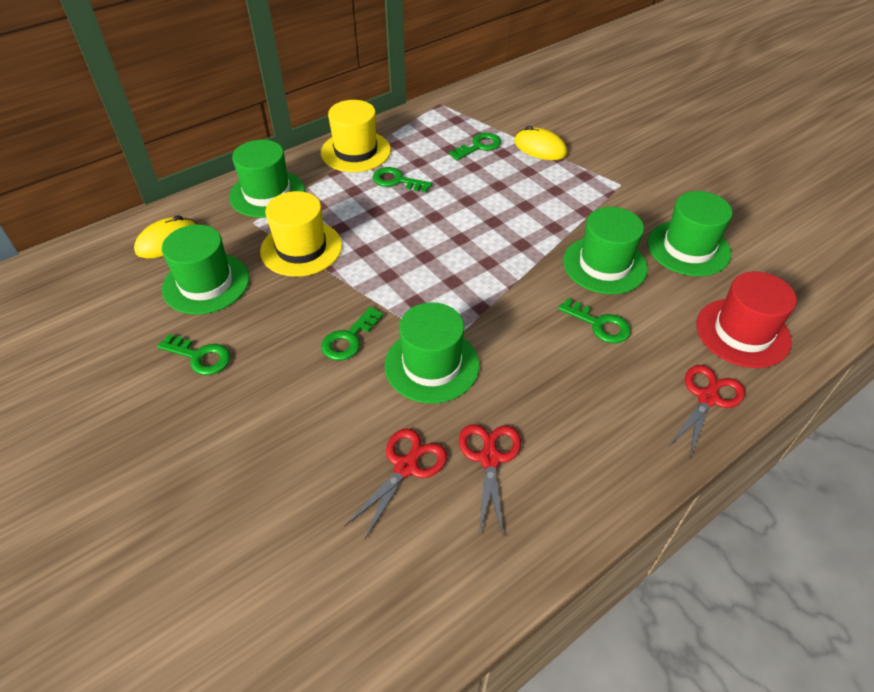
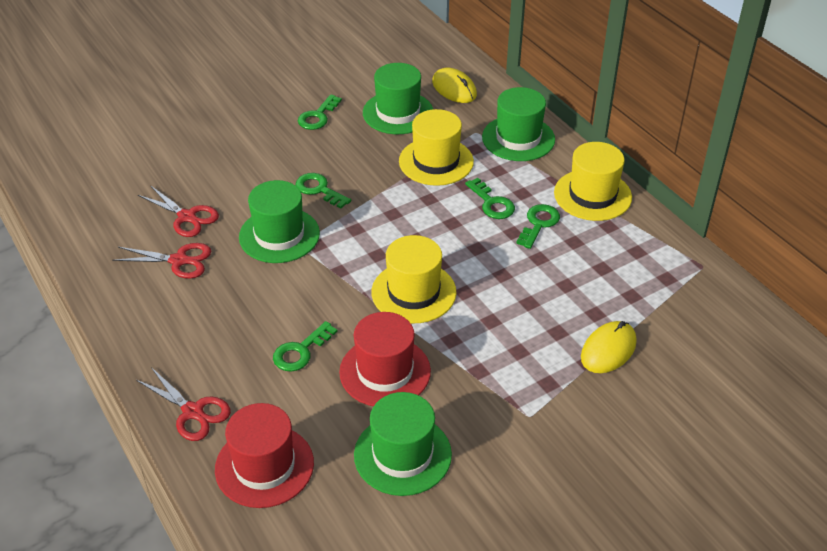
camera: 95 degrees right, 5 degrees down
green key [449,133,501,160] -> green key moved to [465,178,515,219]
green hat [563,207,647,294] -> red hat [339,312,431,407]
none -> yellow hat [371,235,457,323]

